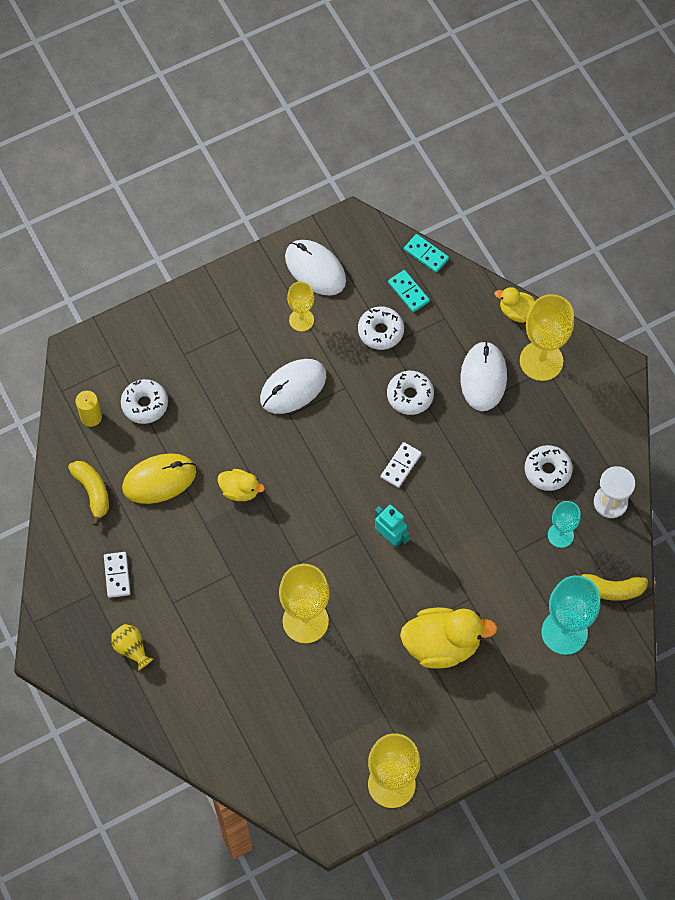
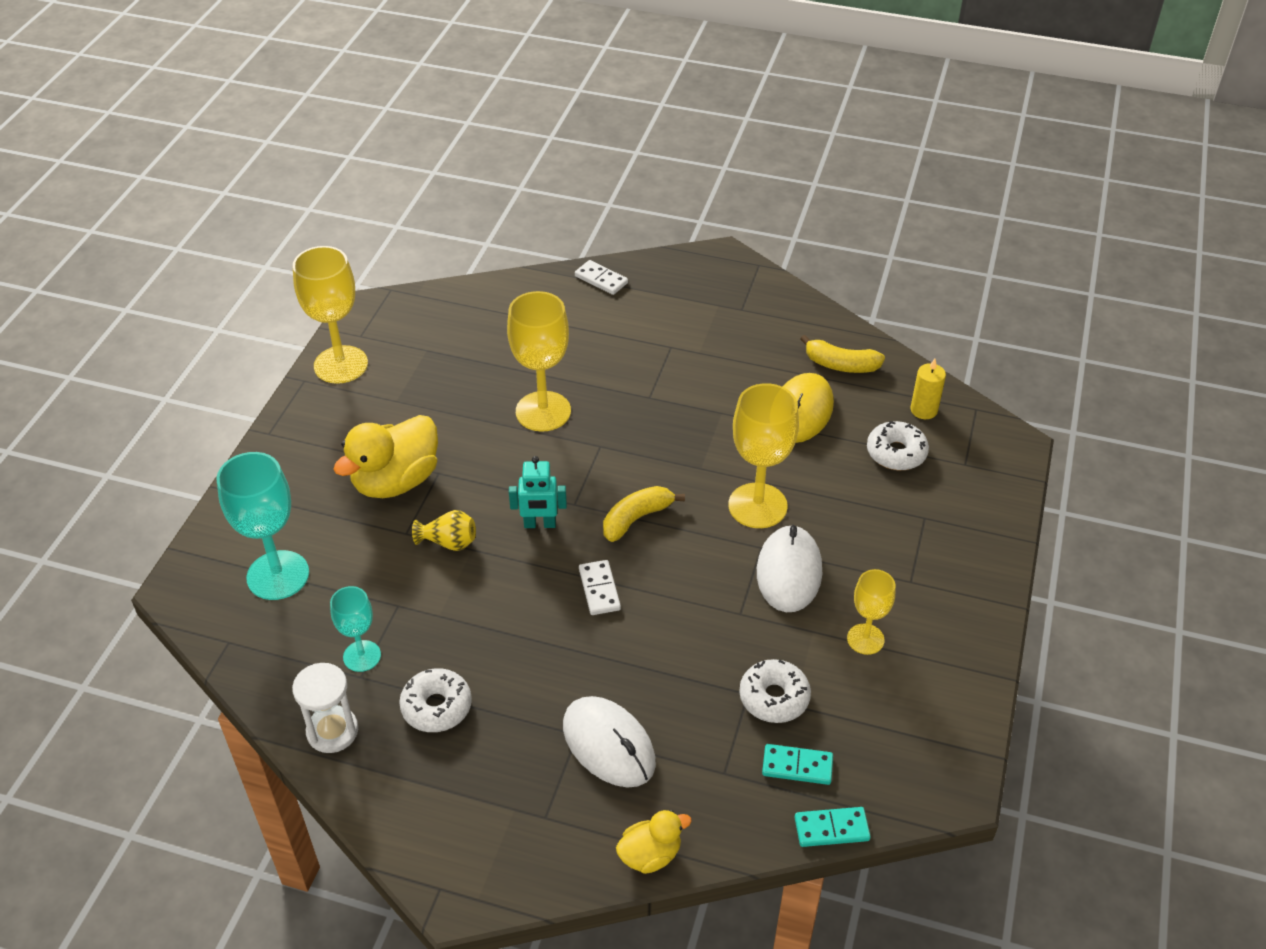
camera: 135 degrees right, 20 degrees down
white domino [104,552,130,598] -> white domino moved to [575,260,628,295]
yellow vase [112,624,154,671] -> yellow vase moved to [412,510,476,551]
yellow duck [218,469,265,501] -> none
white mouse [285,240,346,296] -> none
white donut [387,371,434,415] -> none
yellow goblet [520,294,574,381] -> yellow goblet moved to [728,383,799,528]
yellow banana [574,568,648,601] -> yellow banana moved to [603,486,685,542]

